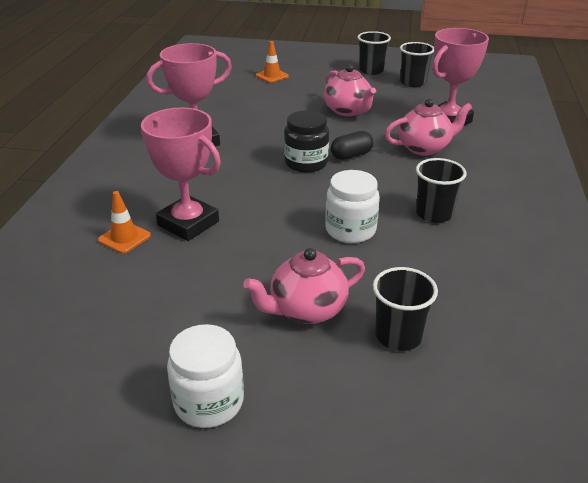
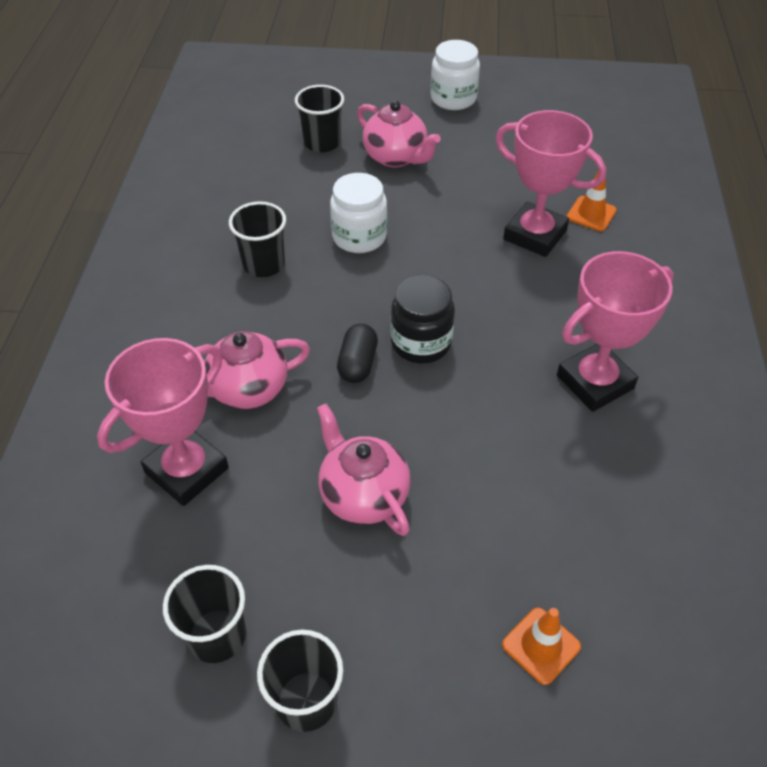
camera: 175 degrees right, 15 degrees up
pink teapot [243,248,365,324] -> pink teapot turned 75 degrees clockwise [357,100,441,167]
black capsule [331,131,373,160] -> black capsule turned 45 degrees counterclockwise [337,324,378,383]

